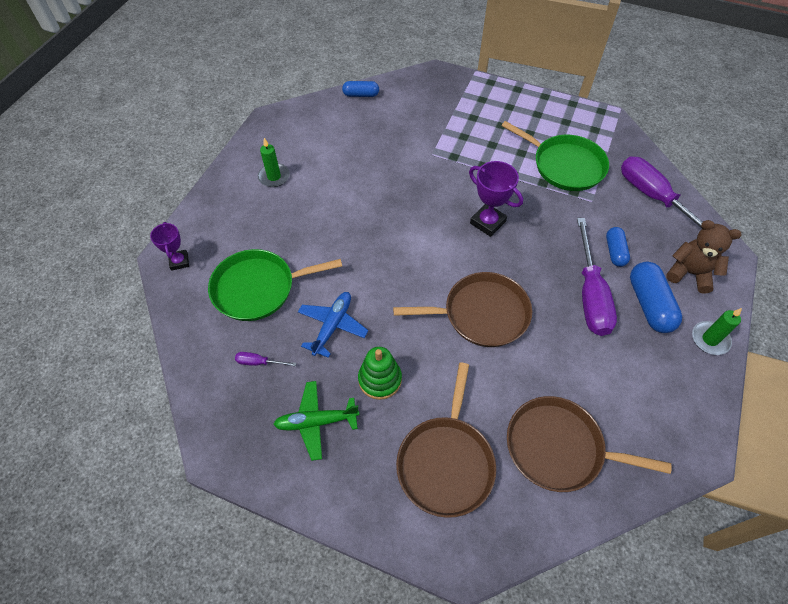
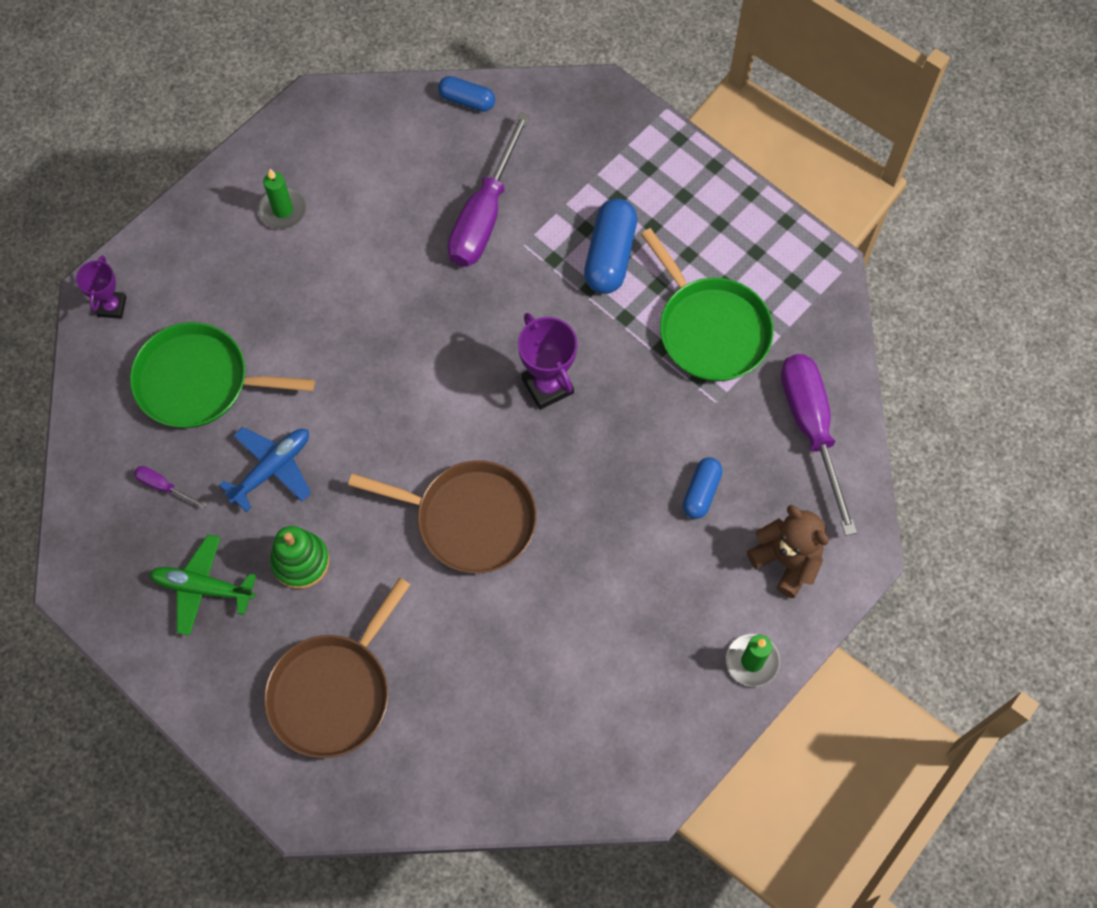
camera: 20 degrees right, 10 degrees up
brown pan [507,396,672,492] -> none
purple screwdriver [577,218,617,336] -> purple screwdriver moved to [448,112,530,267]
blue capsule [630,262,682,333] -> blue capsule moved to [584,198,637,294]

